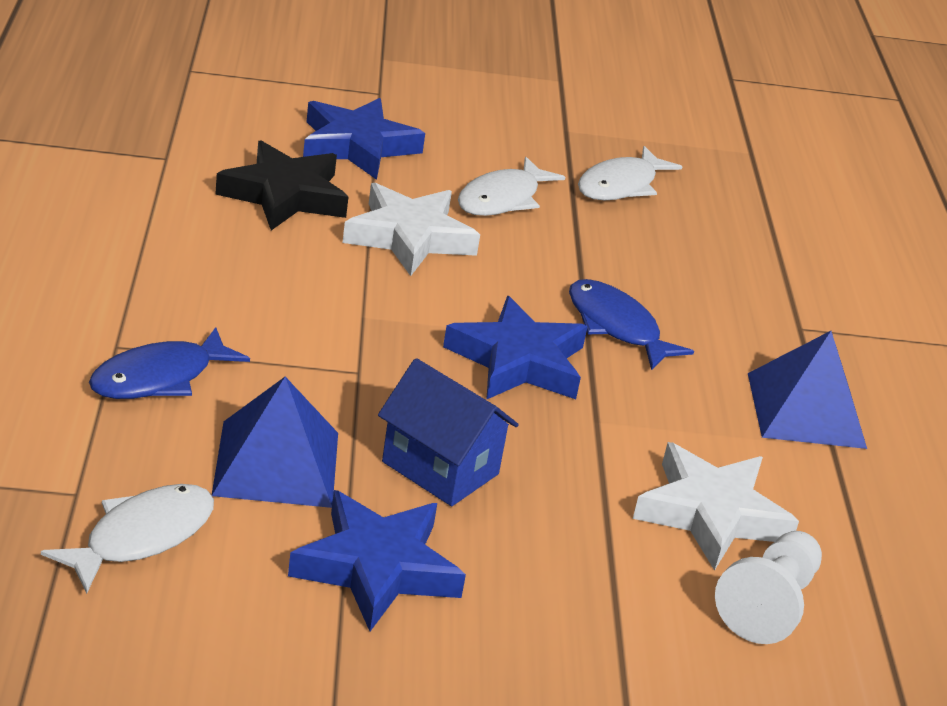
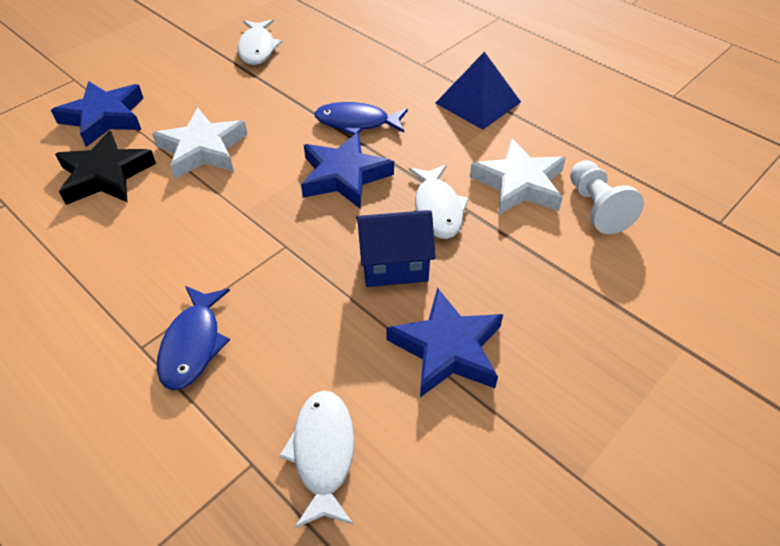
camera: 40 degrees left, 15 degrees up
blue pyramid [211,377,338,508] -> none
white fish [458,157,565,216] -> white fish moved to [409,165,469,239]

